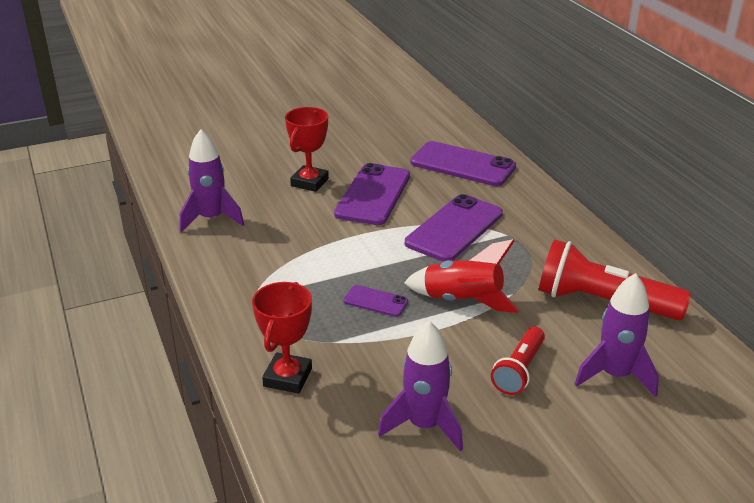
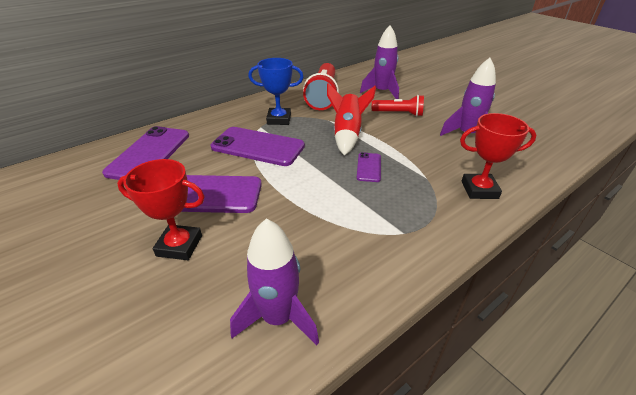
camera: 105 degrees left, 5 degrees up
none -> blue trophy [248,58,304,125]

